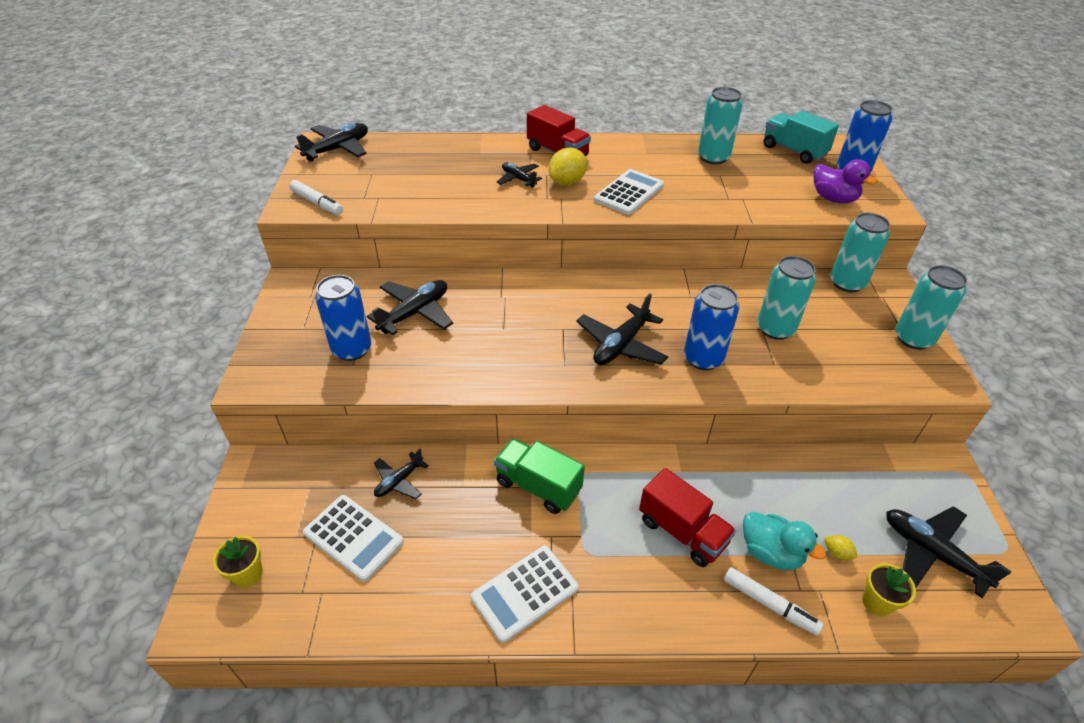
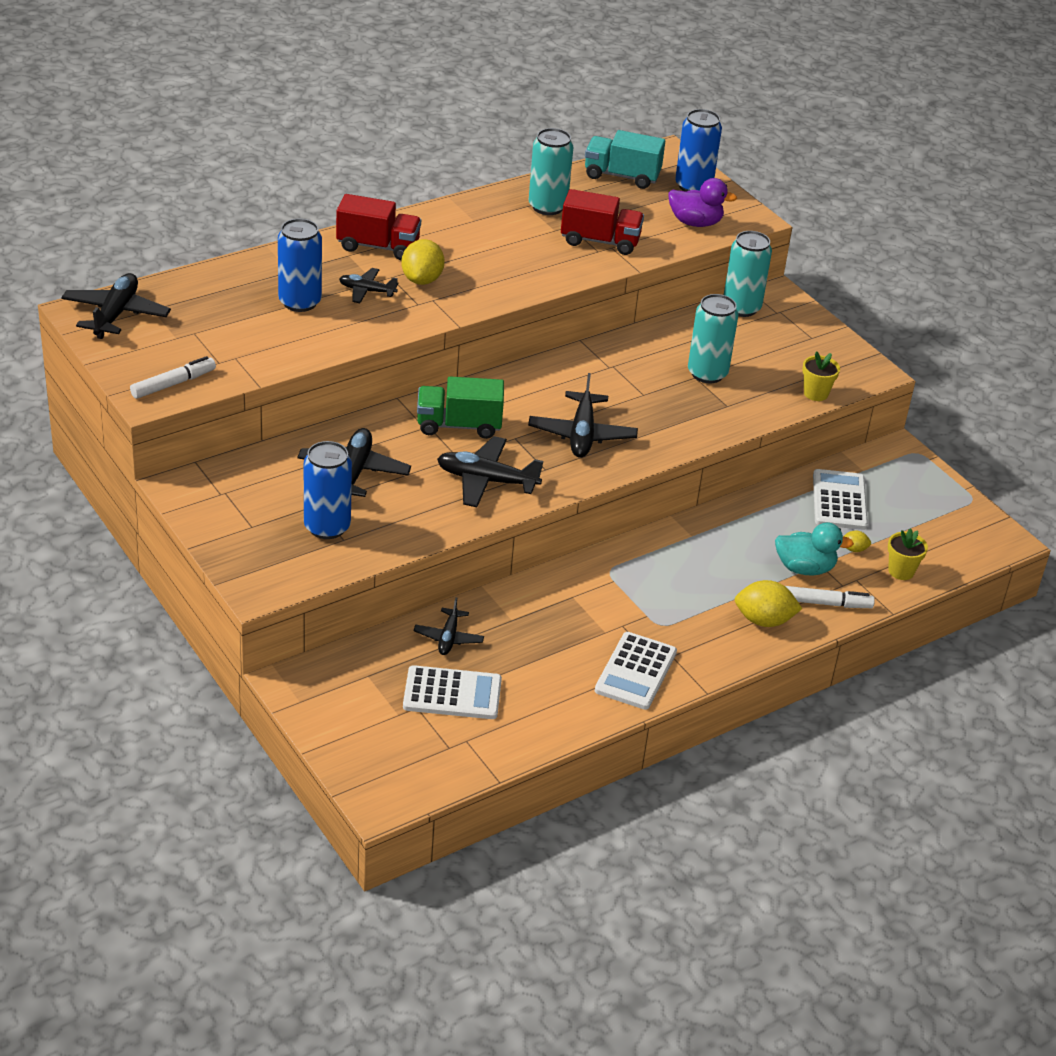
camera: 35 degrees left, 5 degrees down
yellow flower pot [213,536,263,588] -> yellow flower pot moved to [802,351,840,401]
white marker [289,180,343,215] -> white marker turned 45 degrees counterclockwise [130,356,216,399]
green truck [494,438,585,514] -> green truck moved to [417,377,504,439]
white calculator [594,169,664,215] -> white calculator moved to [813,469,868,530]
red truck [639,468,736,567] -> red truck moved to [561,189,644,255]
blue can [684,284,739,370] -> blue can moved to [278,218,322,312]
black plane [886,506,1012,598] -> black plane moved to [437,436,543,507]
turquoise can [895,265,967,350] -> none
none -> yellow lemon [735,580,802,627]

